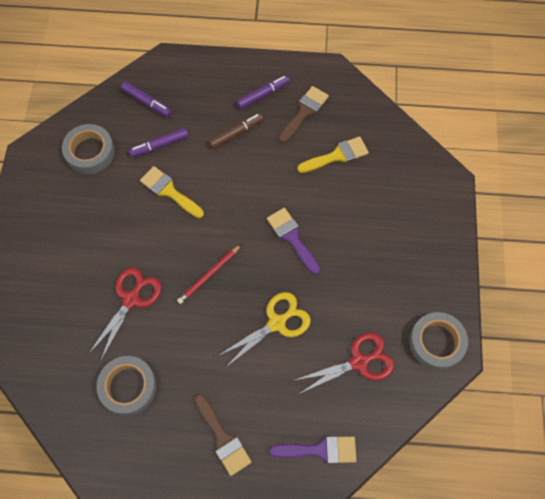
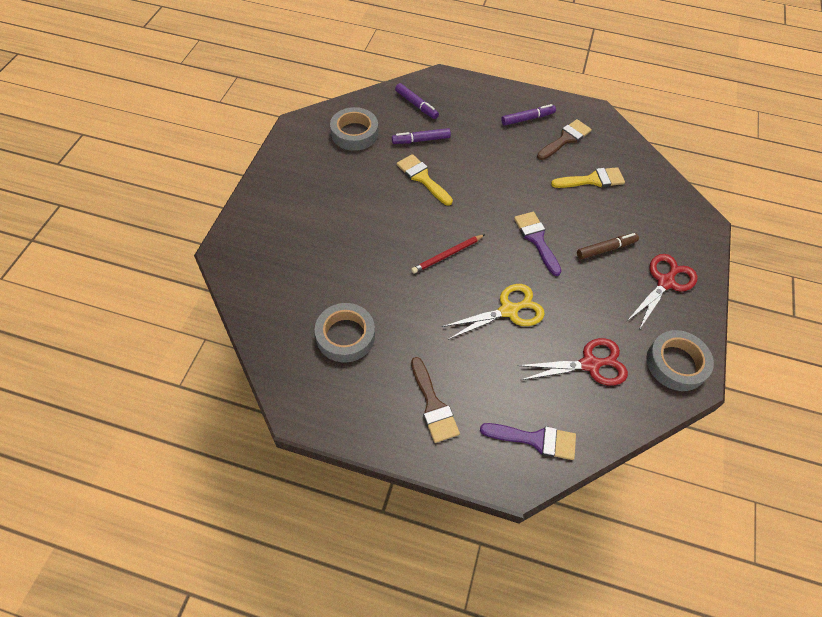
camera: 10 degrees right, 10 degrees down
red scissors [88,268,162,360] -> red scissors moved to [627,254,697,330]
brown marker [208,113,263,149] -> brown marker moved to [577,233,639,259]

